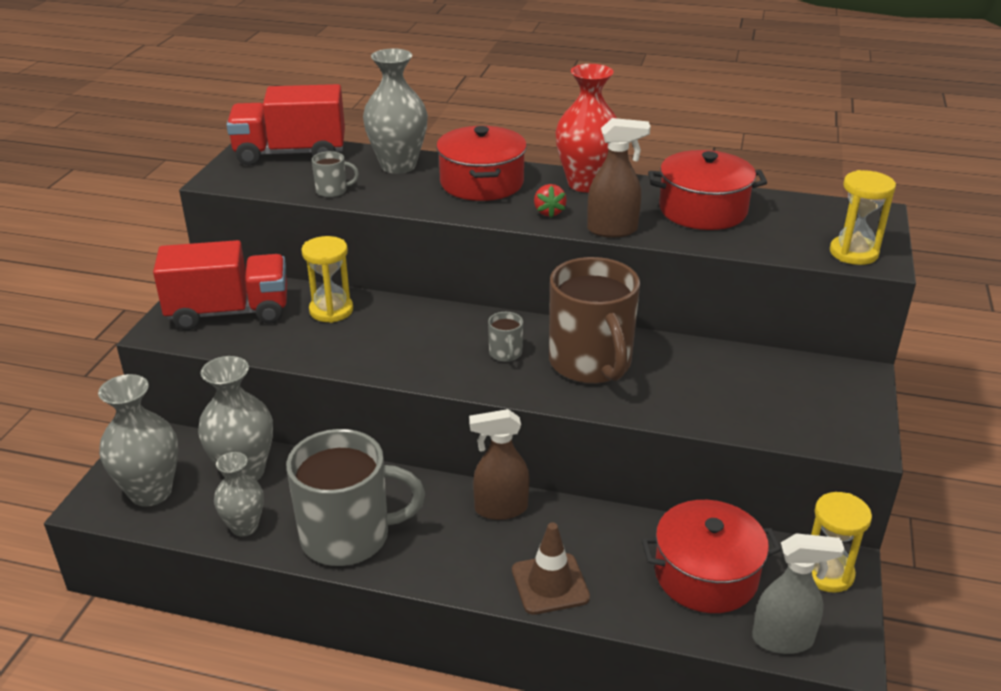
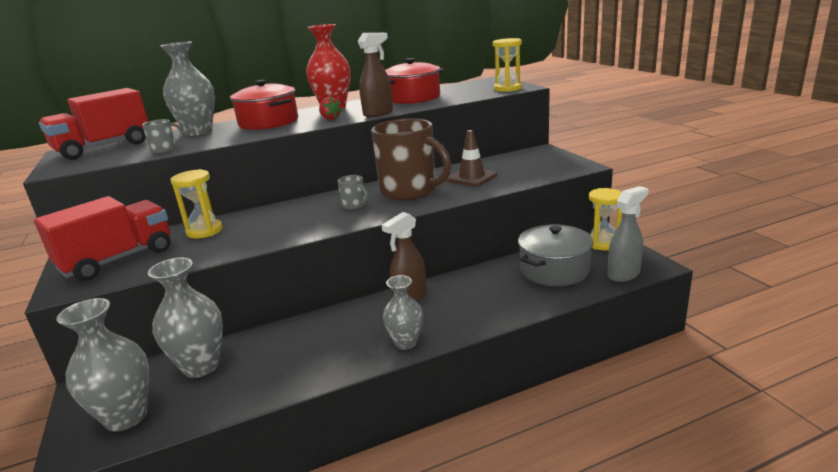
camera: 35 degrees left, 10 degrees down
grey vase [214,452,264,537] -> grey vase moved to [383,275,423,350]
grey mug [286,429,425,566] -> none
brown traffic cone [512,522,590,615] -> brown traffic cone moved to [447,130,497,187]
red pot [641,500,781,613] -> grey pot [518,224,593,286]

